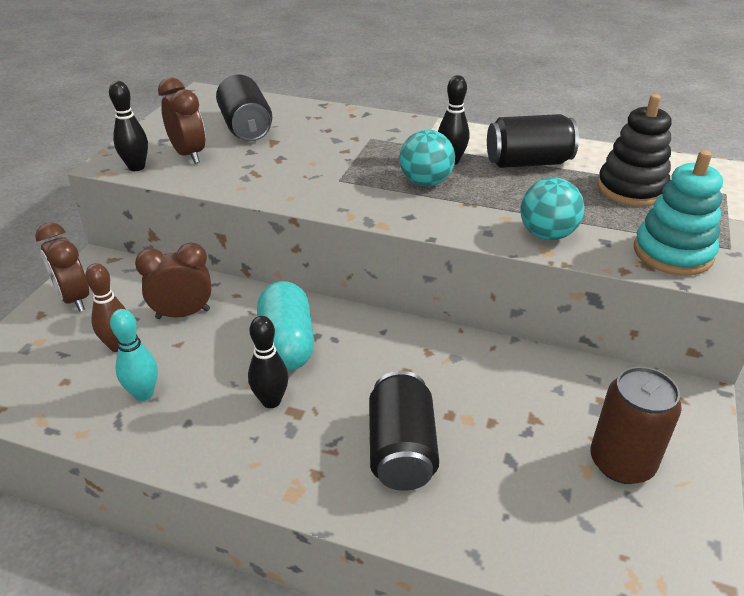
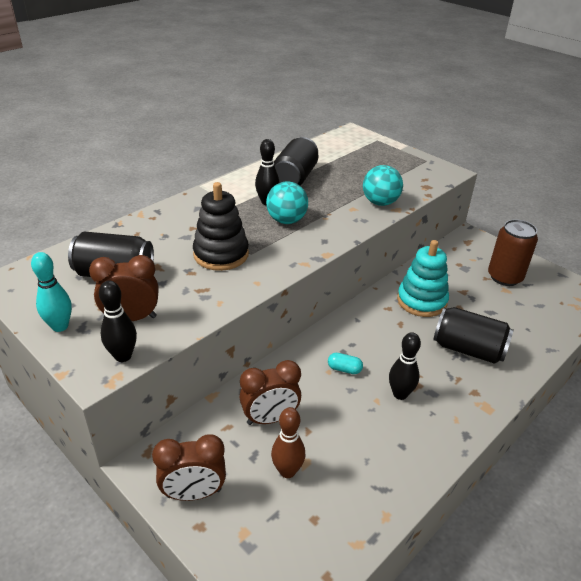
camera: 65 degrees left, 0 degrees up
turquoise bowling pin [110,309,158,401] -> turquoise bowling pin moved to [31,252,72,332]
brown clock [135,243,212,319] -> brown clock turned 120 degrees counterclockwise [240,360,301,425]
turquoise capsule [257,281,314,371] -> turquoise capsule [328,353,363,374], size x0.42
black stacking toy [597,94,672,206] -> black stacking toy moved to [193,182,249,271]
turquoise stacking toy [634,150,723,275] -> turquoise stacking toy moved to [397,240,449,317]

